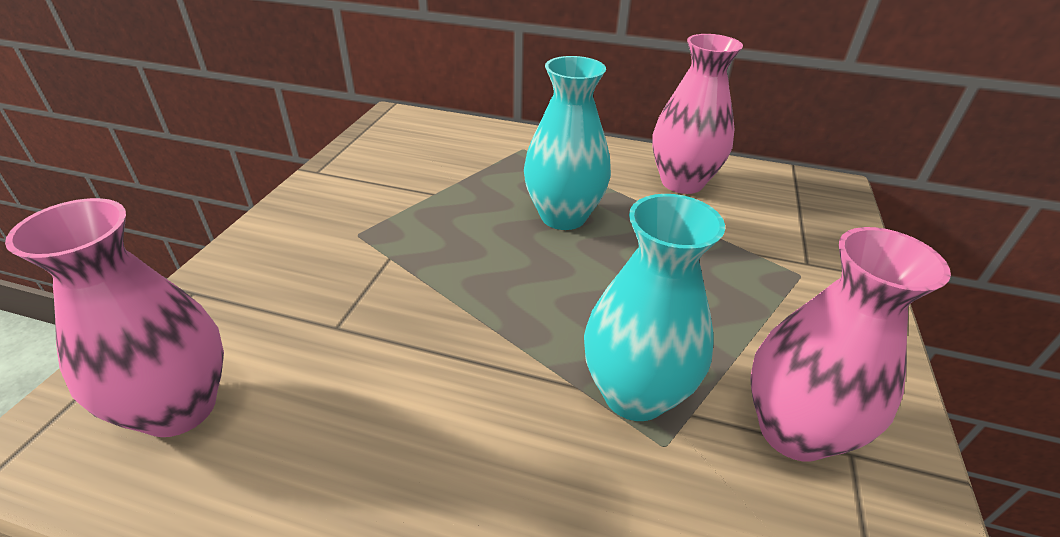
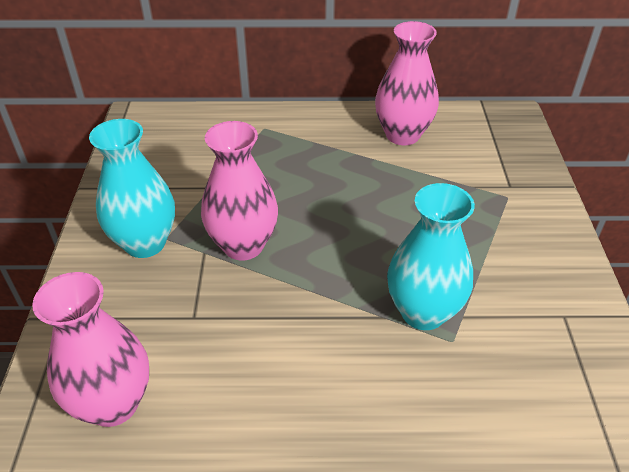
camera: 15 degrees left, 5 degrees up
turquoise vase [524,56,611,230] -> turquoise vase moved to [89,119,175,258]
pink vase [750,227,951,462] -> pink vase moved to [201,121,278,261]

